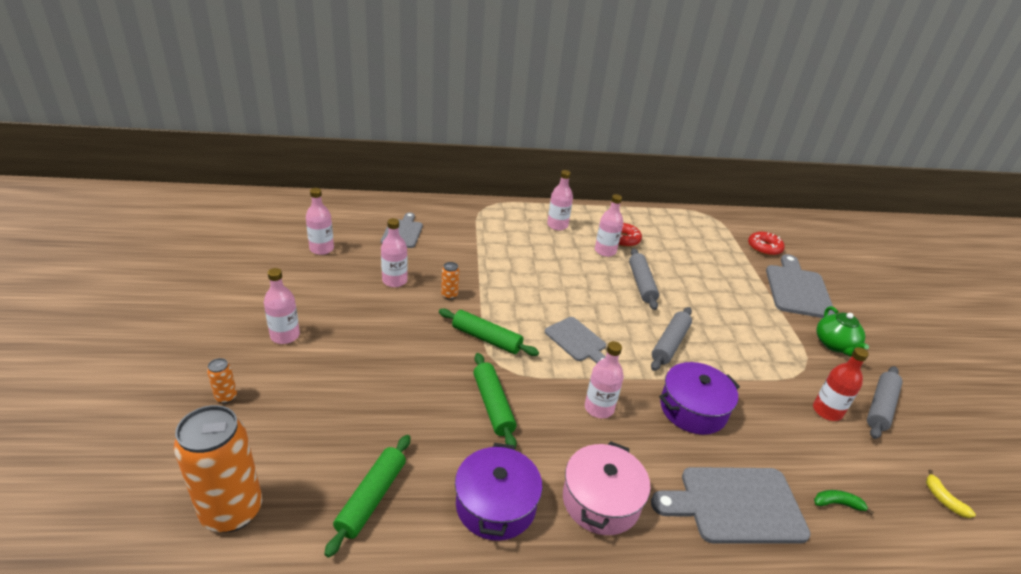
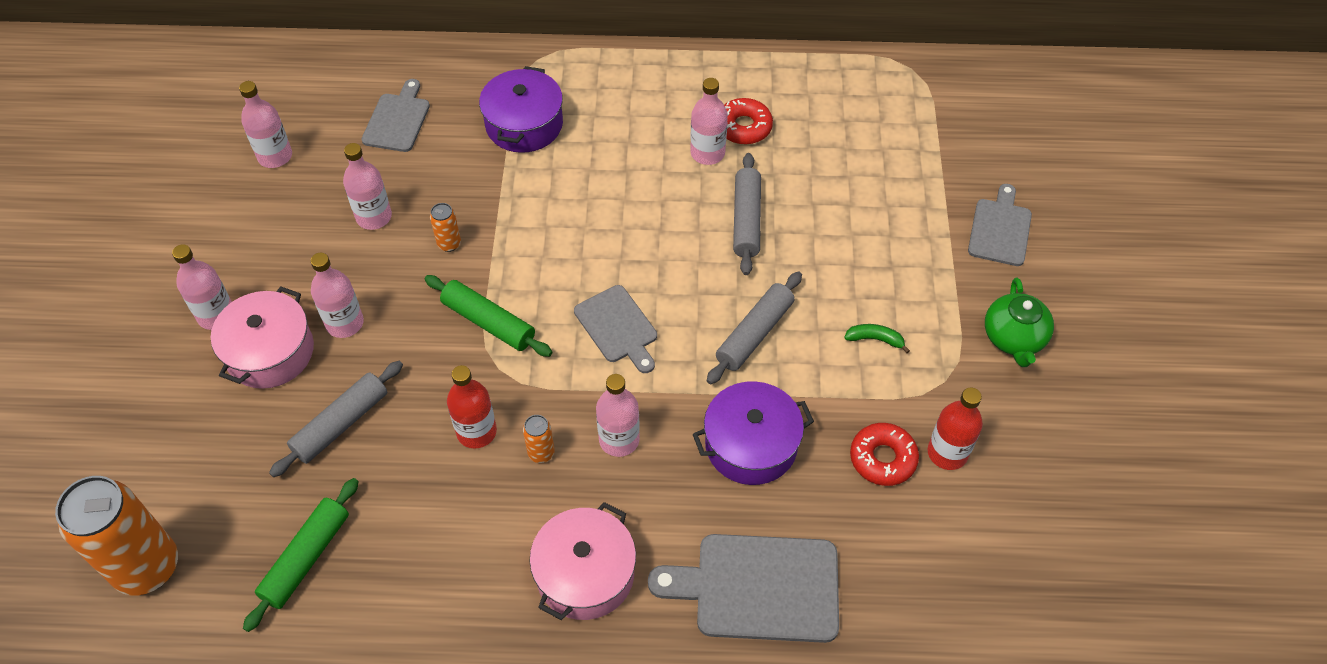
camera: 10 degrees right, 20 degrees up
orange can [207,358,237,404] -> orange can moved to [523,415,555,463]
purple pot [455,443,542,541] -> purple pot moved to [479,66,563,153]
green rolling pin [473,353,517,449] -> red bottle [447,365,497,448]
pink bottle [547,170,573,231] -> pink bottle moved to [311,253,364,338]
red donut [748,232,785,256] -> red donut moved to [850,423,919,486]
grey cutting board [766,254,836,318] -> grey cutting board [968,184,1032,266], size x0.63
green banana [814,490,874,515] -> green banana moved to [844,324,910,353]
grey rolling pin [867,366,902,439] -> grey rolling pin moved to [269,361,403,477]
yellow banana [926,469,976,518] -> none
none -> pink pot [211,287,314,389]

